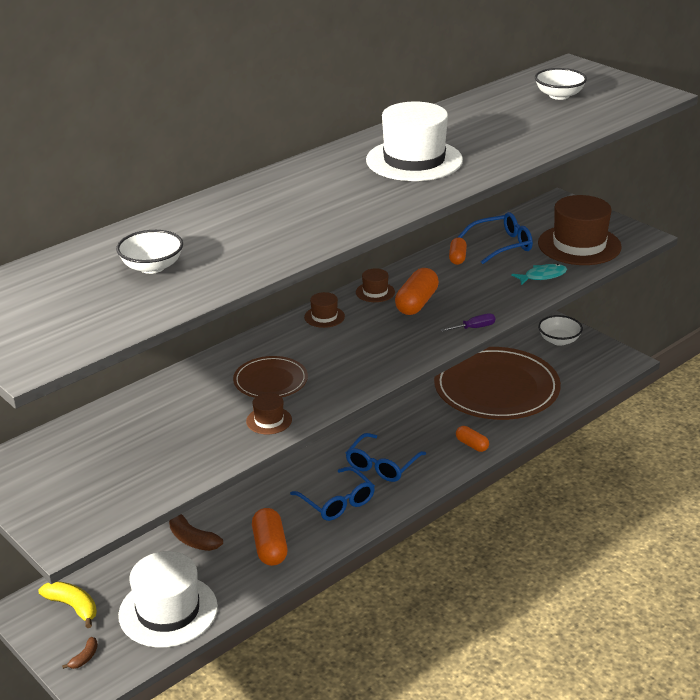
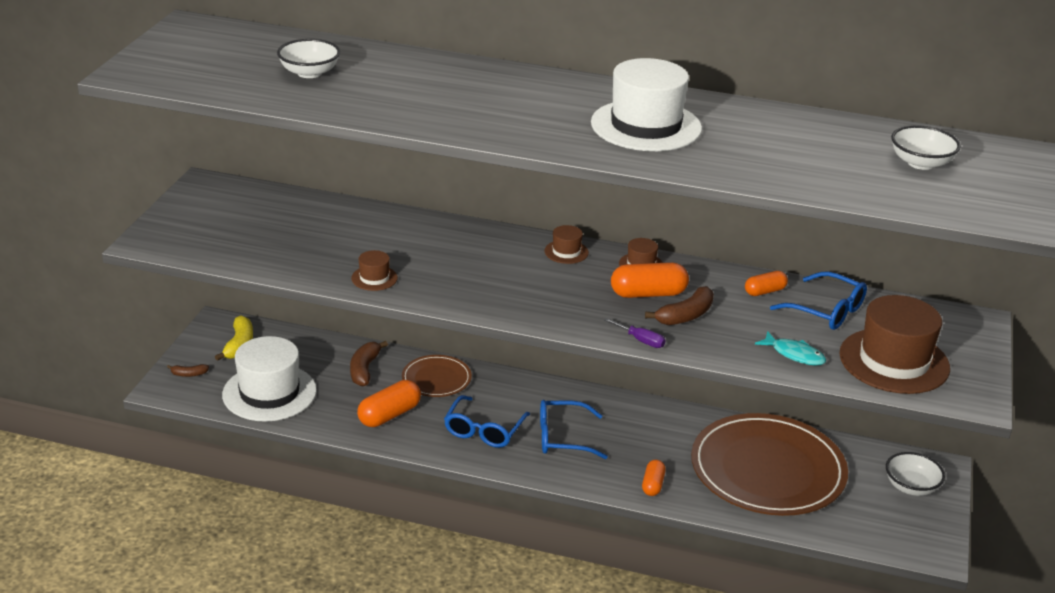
camera: 55 degrees right, 0 degrees up
brown plate [233,356,308,398] -> brown plate moved to [402,355,472,397]
none -> brown banana [645,286,714,325]

